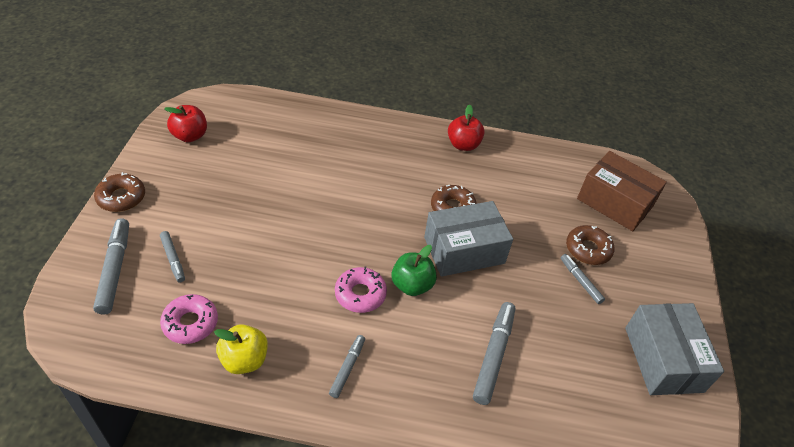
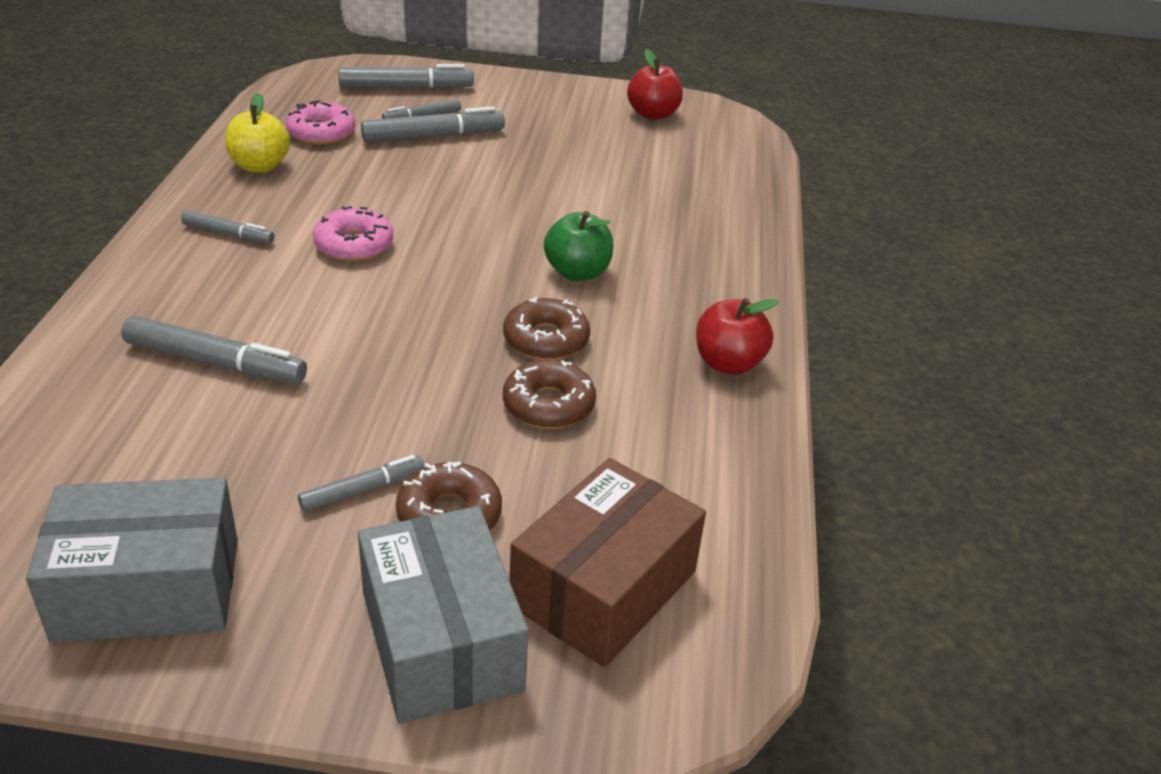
camera: 90 degrees right, 10 degrees down
brown donut [94,172,145,212] -> brown donut moved to [503,359,596,429]
green apple [392,245,437,296] -> green apple moved to [544,211,613,281]
grey box [424,201,513,277] -> grey box moved to [358,506,529,724]
none -> grey marker [361,107,505,143]

